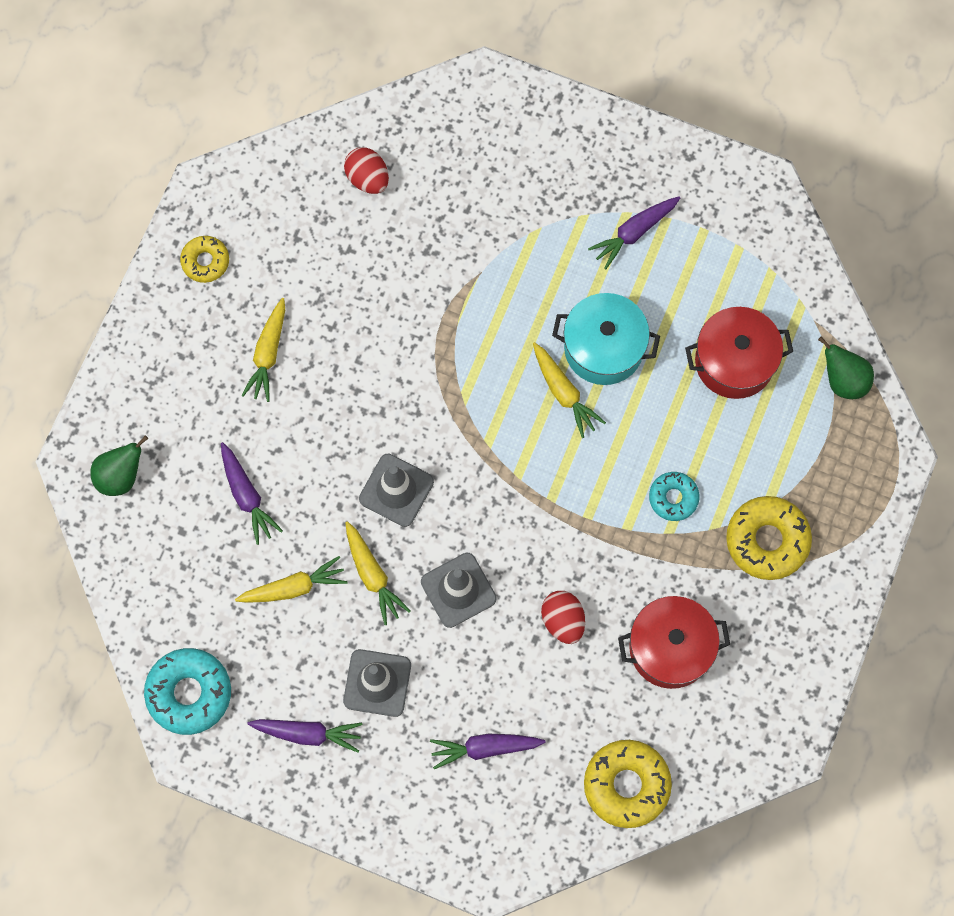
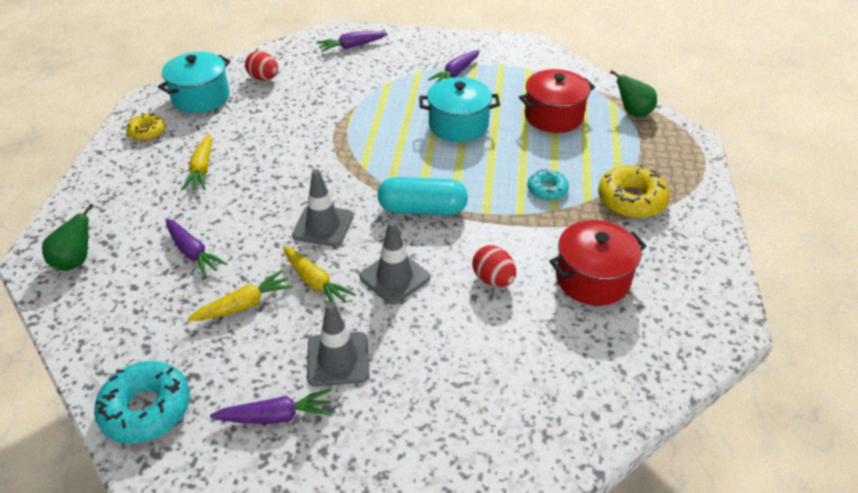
camera: 15 degrees left, 30 degrees down
purple carrot [430,734,546,769] -> purple carrot moved to [316,31,387,52]
yellow carrot [533,342,606,438] -> none
yellow donut [584,740,672,828] -> none
none -> turquoise pot [158,52,231,113]
none -> turquoise capsule [377,177,468,215]

